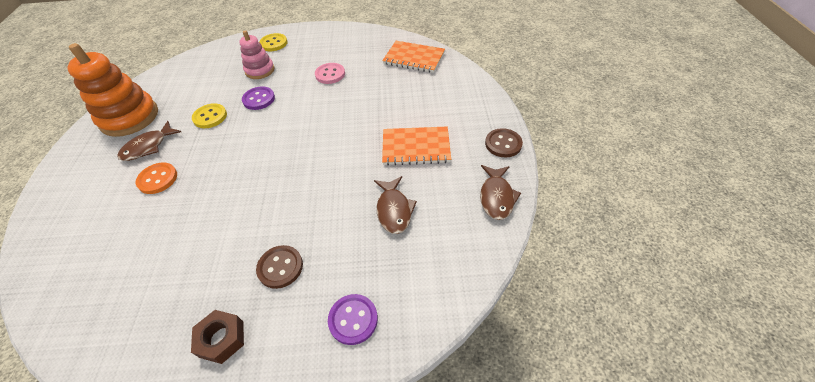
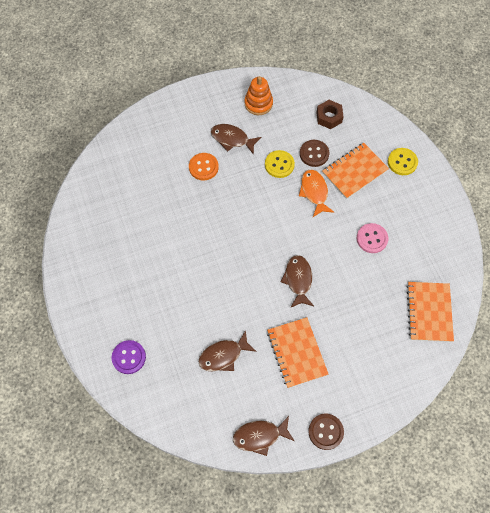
camera: 70 degrees right, 15 degrees up
orange stacking toy [67,43,158,137] -> orange stacking toy [245,76,273,115], size x0.58
brown nut [191,310,244,364] -> brown nut moved to [316,100,344,129]
pink stacking toy [239,30,274,79] -> orange notebook [322,143,389,199]
purple button [242,87,275,110] -> orange fish [299,170,334,217]
brown button [256,245,303,289] -> brown button moved to [300,140,329,167]
none -> brown fish [281,255,314,308]

